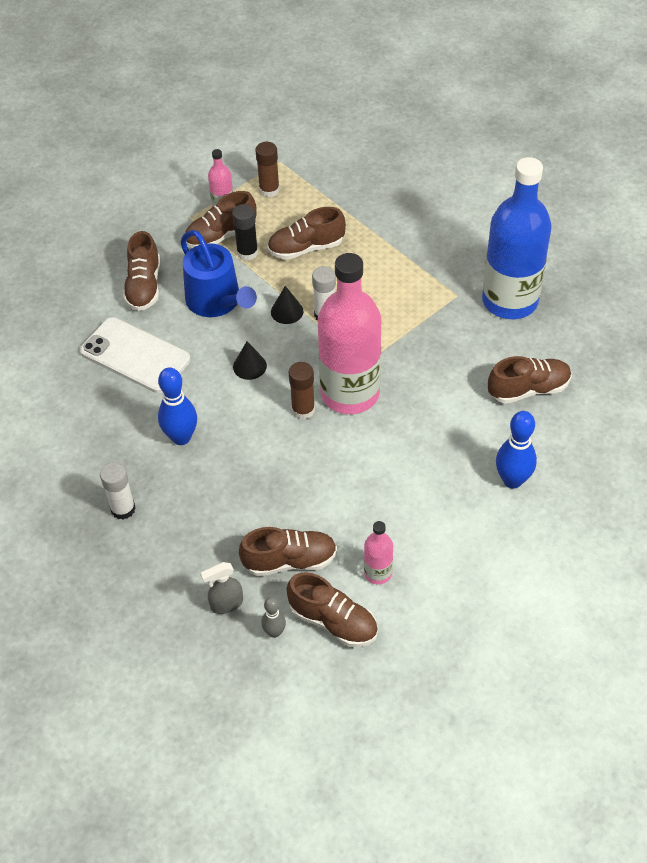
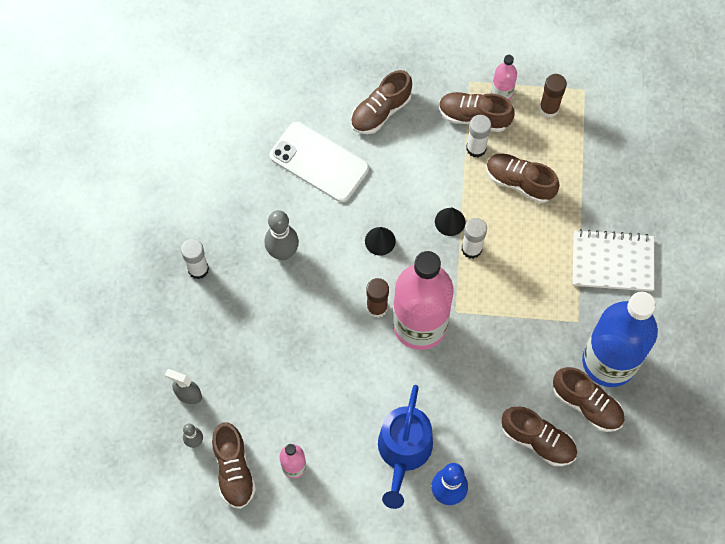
camera: 45 degrees right, 15 degrees up
white phone [80,317,191,393] -> white phone turned 45 degrees counterclockwise [270,122,369,202]
blue bowling pin [158,367,197,445] -> grey bowling pin [264,210,299,260]
blue watering can [181,230,257,317] -> blue watering can moved to [378,385,433,509]
black glue stick [232,204,258,261] -> white glue stick [466,115,491,158]
brown shoe [239,527,337,576] -> brown shoe moved to [553,367,624,432]
none -> white notebook [572,229,654,291]

